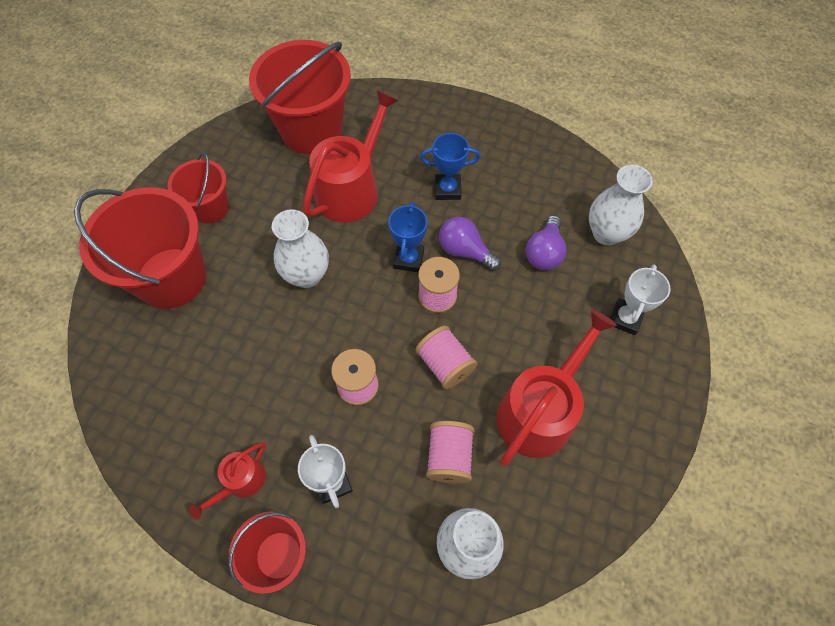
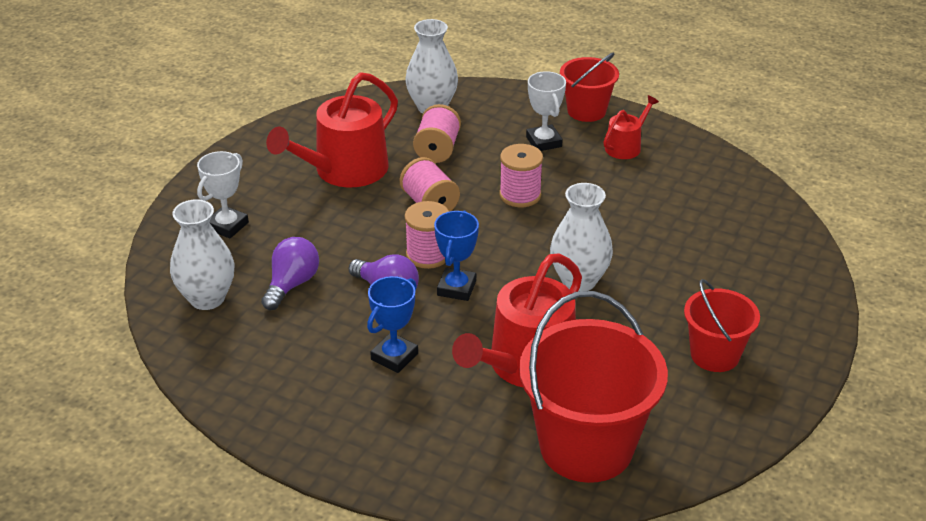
camera: 175 degrees left, 25 degrees down
red bucket [74,187,206,309] -> none
blue trophy [420,133,480,200] -> blue trophy turned 60 degrees counterclockwise [367,276,418,373]

